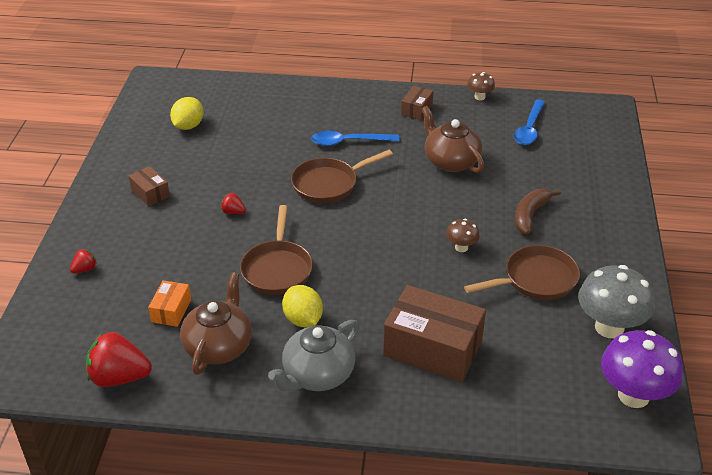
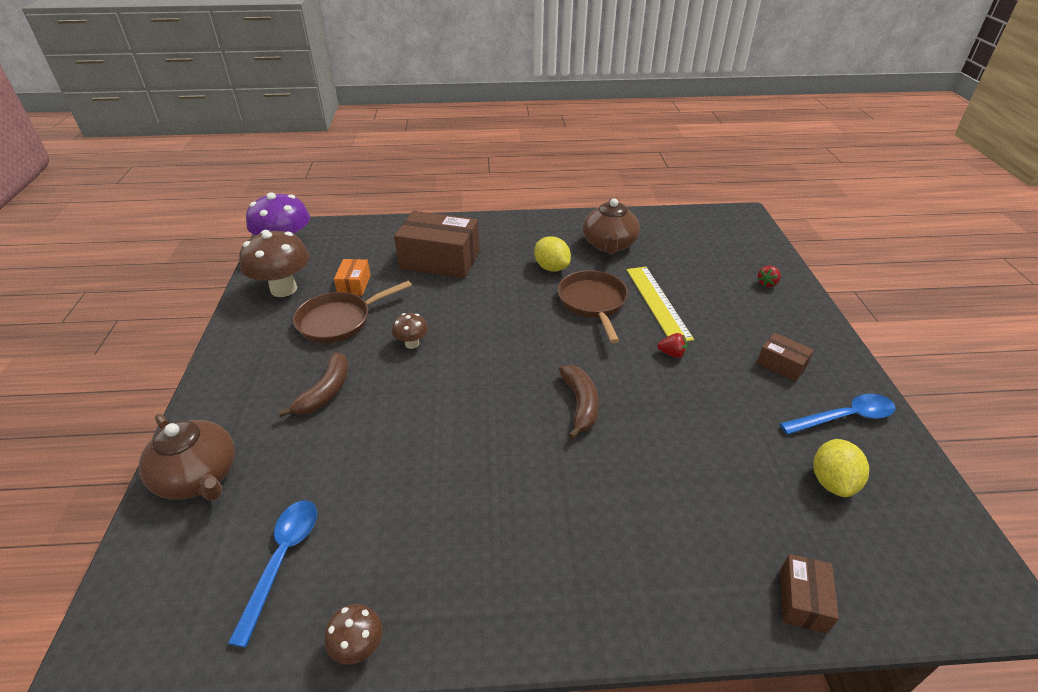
camera: 170 degrees right, 0 degrees up
red strawberry [86,332,152,387] -> none
orange box [148,280,191,327] -> orange box moved to [334,259,371,296]
grey teapot [268,320,359,392] -> none
brown pan [291,150,393,203] -> brown banana [559,365,599,440]
blue spoon [311,131,399,146] -> blue spoon moved to [780,394,895,435]
brown box [401,86,434,120] -> brown box moved to [780,554,839,633]
brown teapot [422,106,484,173] -> brown teapot moved to [139,414,235,500]
grey mushroom [578,265,655,338] -> brown mushroom [239,230,310,297]
none -> yellow ruler [627,267,694,341]

